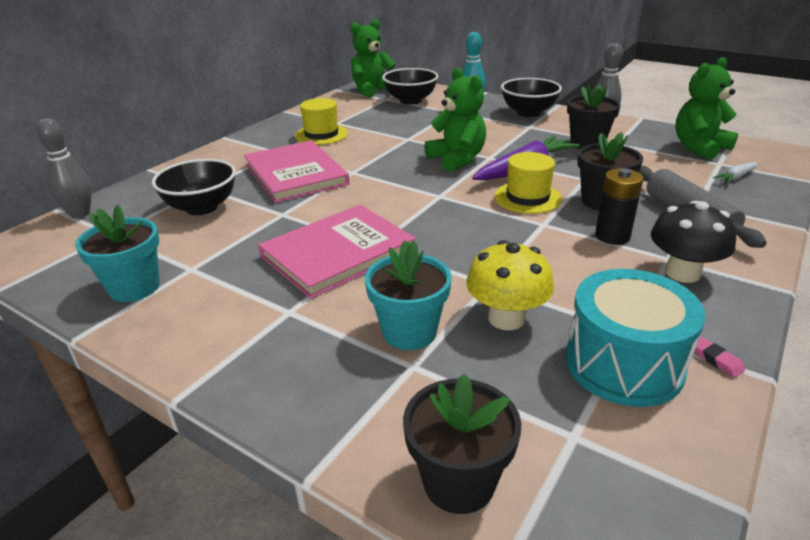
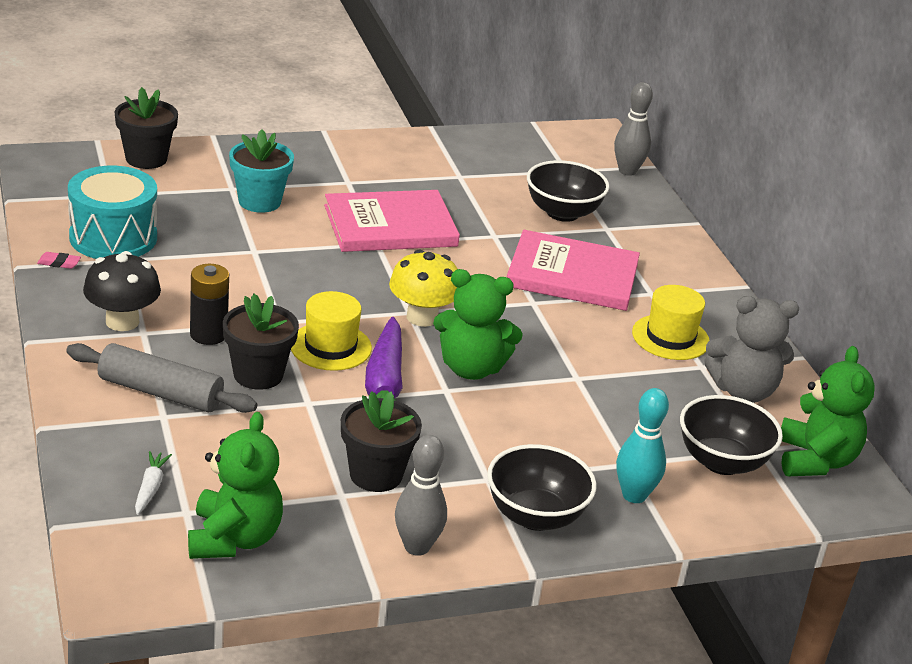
camera: 125 degrees right, 0 degrees up
turquoise flower pot [75,205,160,302] -> none
pink book [258,205,416,299] -> pink book turned 75 degrees clockwise [324,190,460,252]
yellow mushroom [466,240,554,330] -> yellow mushroom moved to [389,249,458,327]
none -> grey teddy bear [704,296,799,403]

